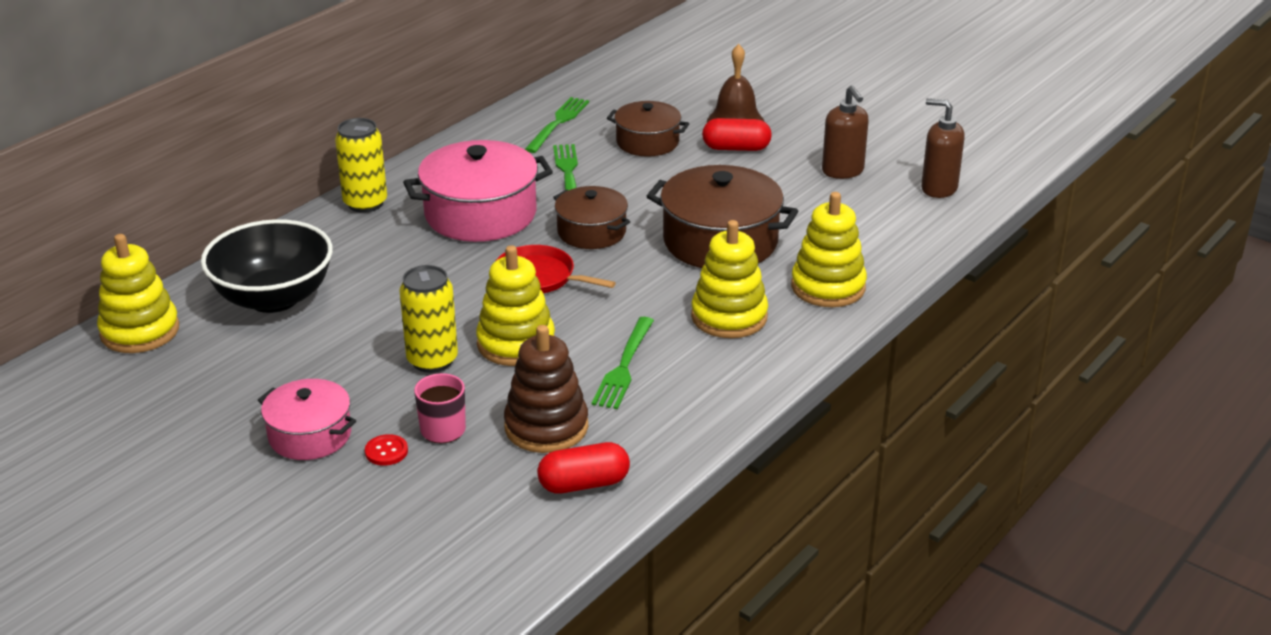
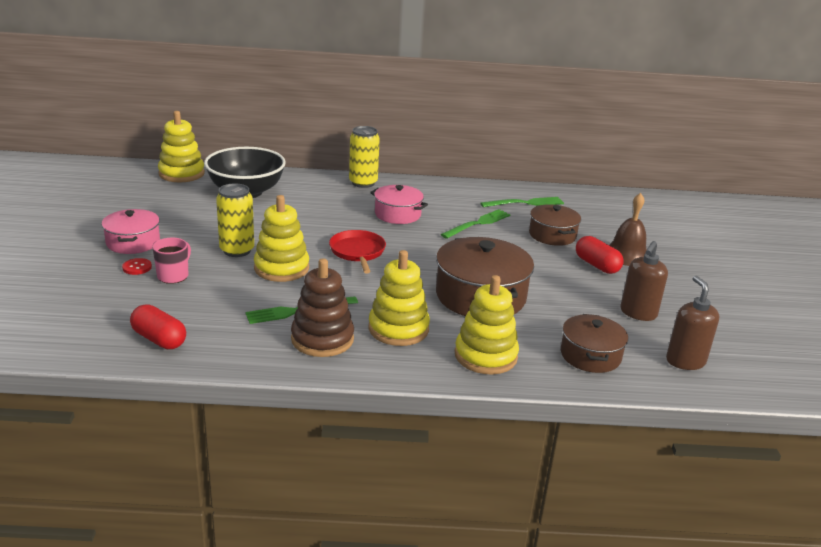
camera: 50 degrees right, 5 degrees down
pink pot [403,140,553,242] -> pink pot [370,185,428,224], size x0.61
brown stacking toy [504,325,588,453] -> brown stacking toy moved to [291,258,354,357]
brown pot [553,186,630,249] -> brown pot moved to [561,314,628,373]

